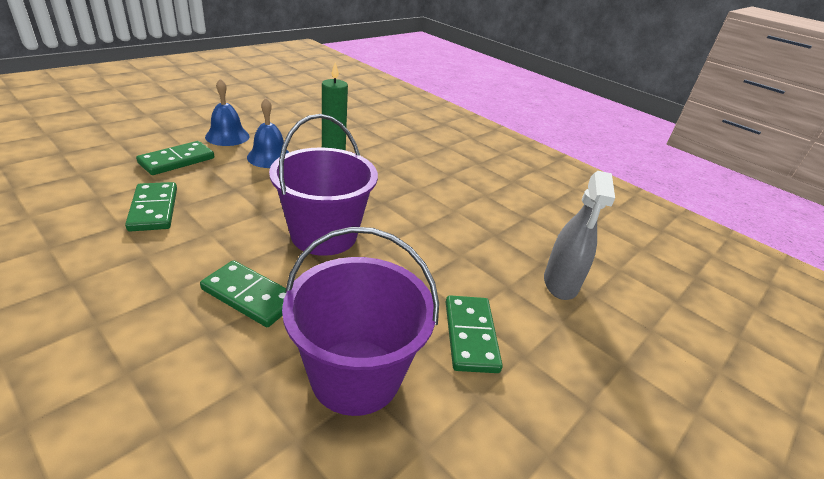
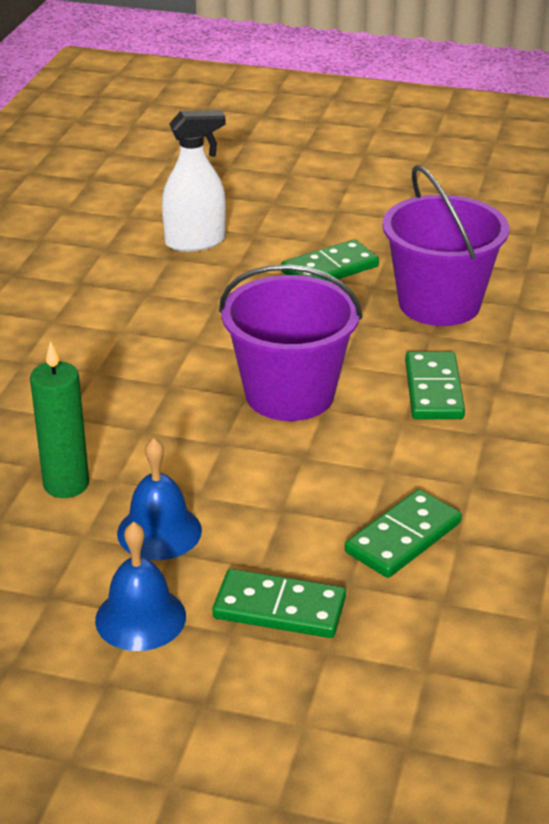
camera: 115 degrees left, 0 degrees up
grey spray bottle [544,171,615,300] -> white spray bottle [162,110,226,252]

